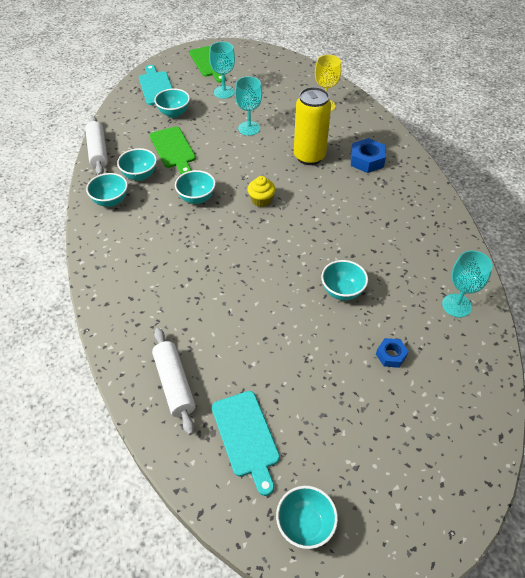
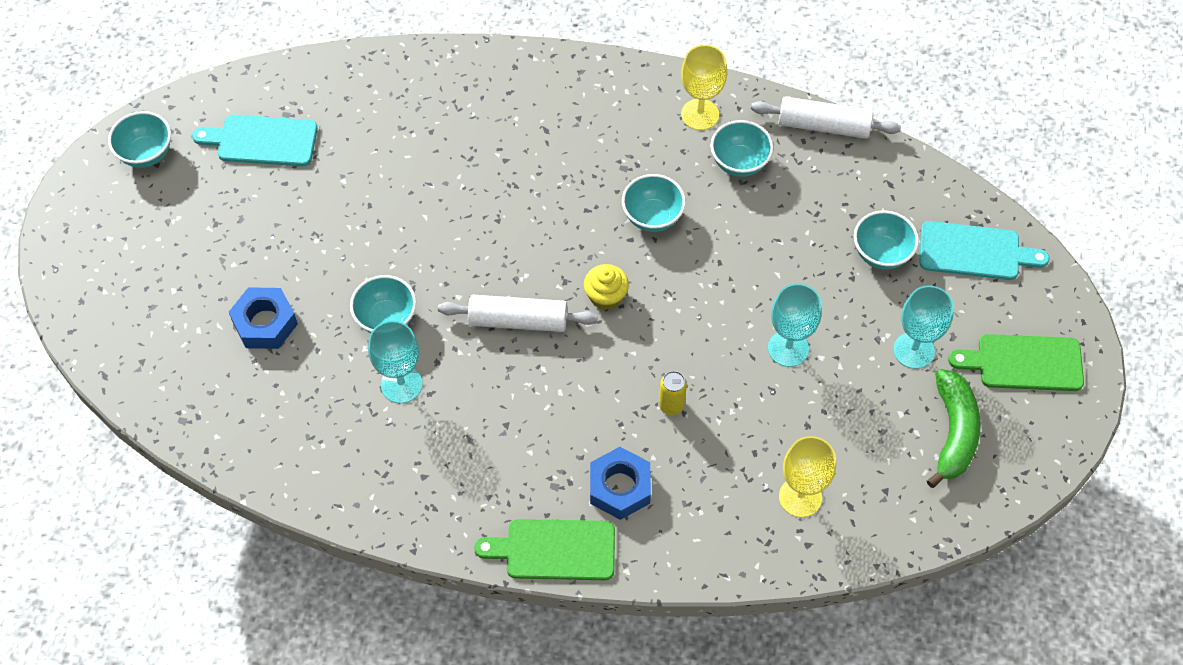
camera: 115 degrees right, 10 degrees up
turquoise bowl [86,173,128,207] -> yellow goblet [681,45,728,130]
green cutting board [150,126,196,175] -> green cutting board moved to [474,519,615,580]
white rolling pin [152,328,196,435] -> white rolling pin moved to [438,295,598,332]
yellow can [294,87,331,165] -> yellow can [659,371,687,415], size x0.45
blue nut [376,338,409,368] -> blue nut [229,287,298,349], size x1.61
turquoise goblet [442,250,493,318] -> turquoise goblet moved to [368,320,423,404]
none -> green banana [927,369,981,488]

